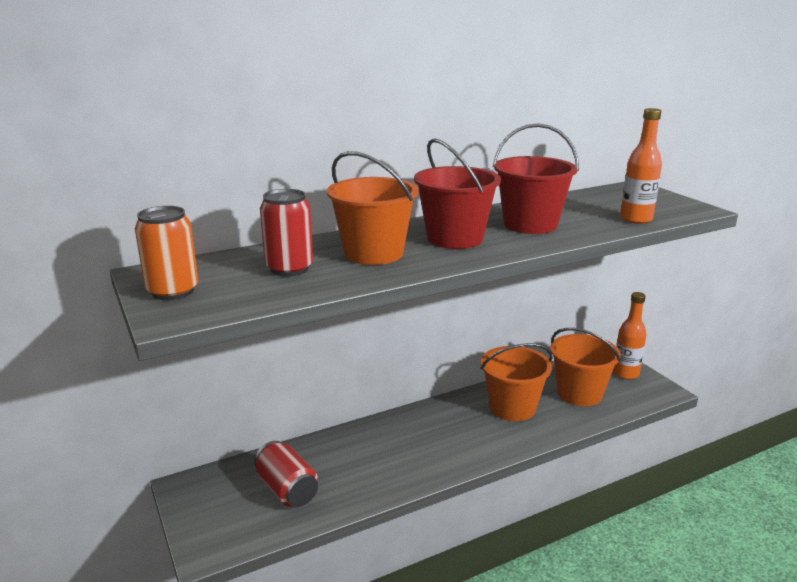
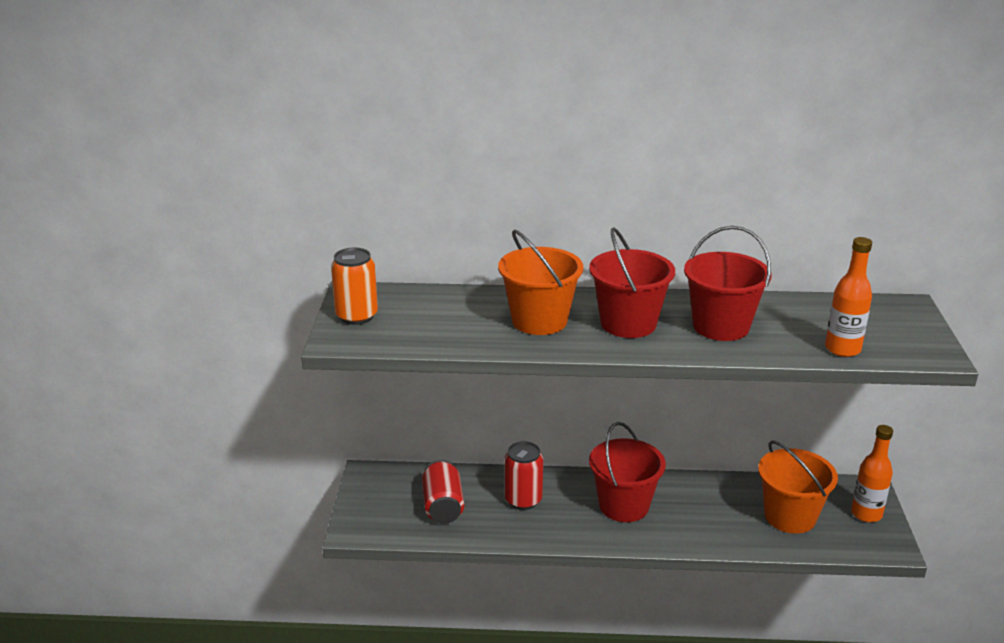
camera: 30 degrees right, 5 degrees up
red can [260,189,313,276] -> red can moved to [504,441,543,510]
orange bucket [481,343,553,421] -> none
none -> red bucket [589,422,666,522]

